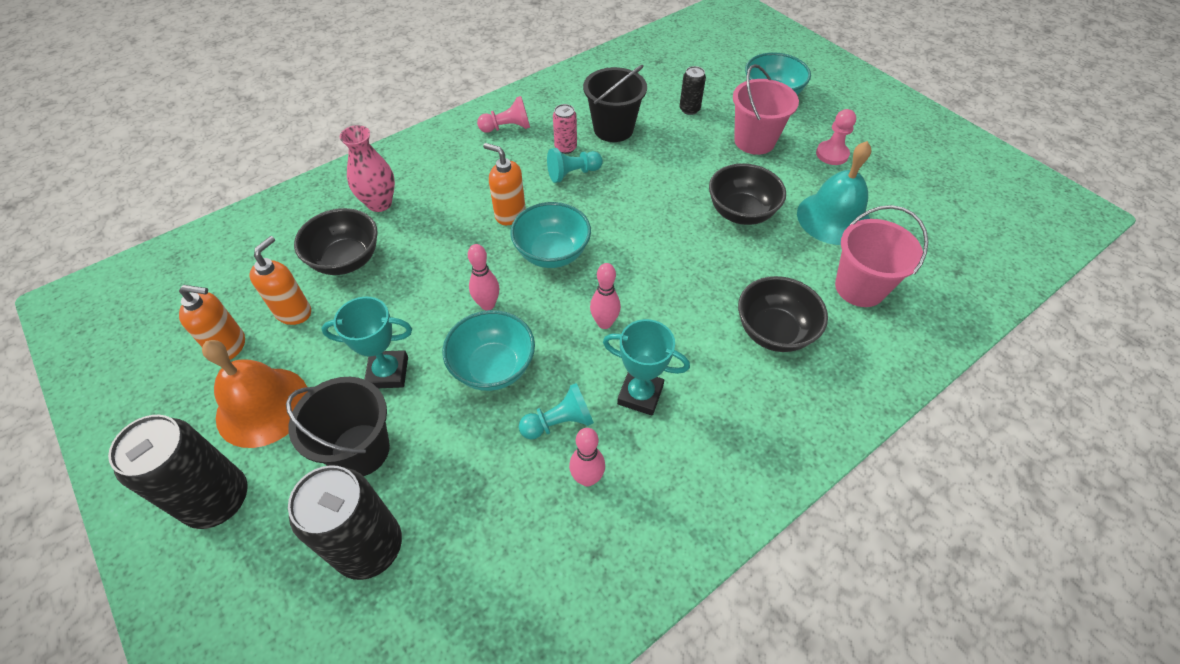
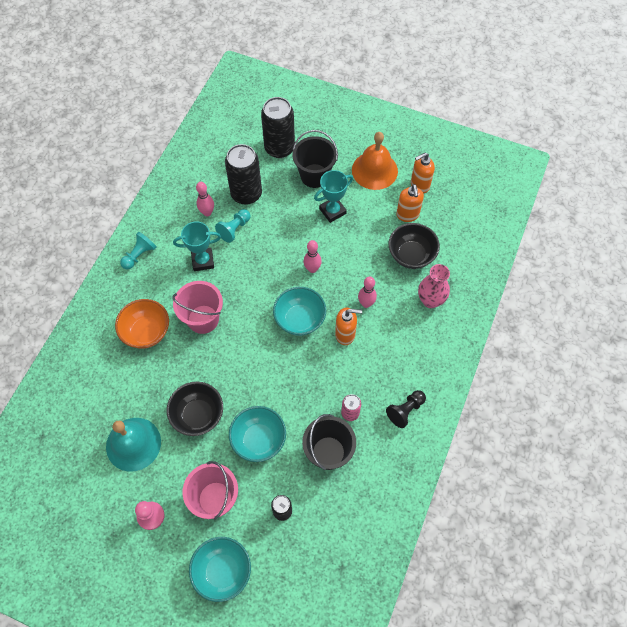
camera: 150 degrees right, 10 degrees up
black can [108,415,248,529] -> black can moved to [225,144,262,205]
turquoise bowl [442,310,535,391] -> turquoise bowl moved to [229,406,286,462]
pink pawn [477,96,530,133] -> black pawn [386,390,426,428]
turquoise pawn [547,148,603,183] -> turquoise pawn moved to [120,232,157,270]
pink bowling pin [590,263,621,329] -> pink bowling pin moved to [358,276,377,308]
black bowl [738,276,828,352] -> orange bowl [115,299,169,349]
pink bucket [835,205,929,307] -> pink bucket moved to [172,281,223,334]

